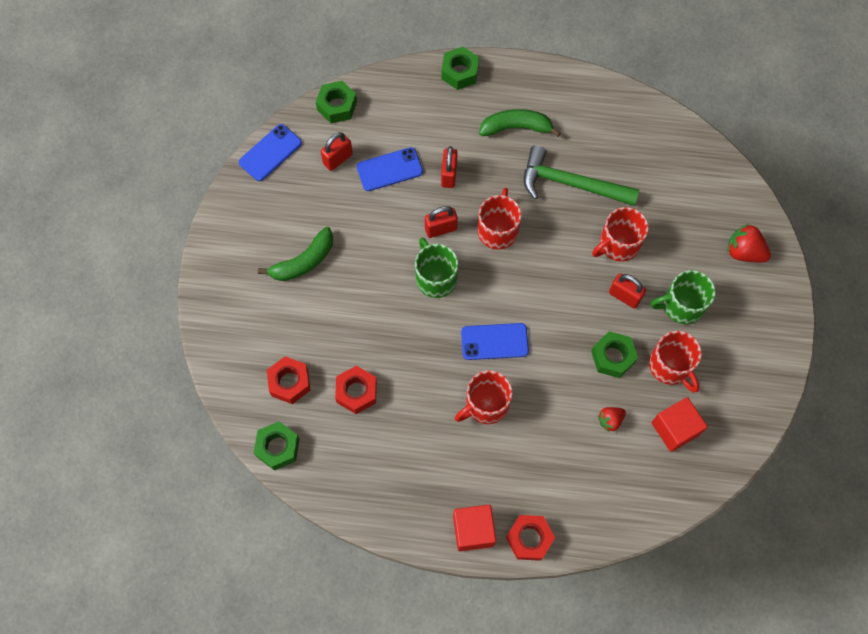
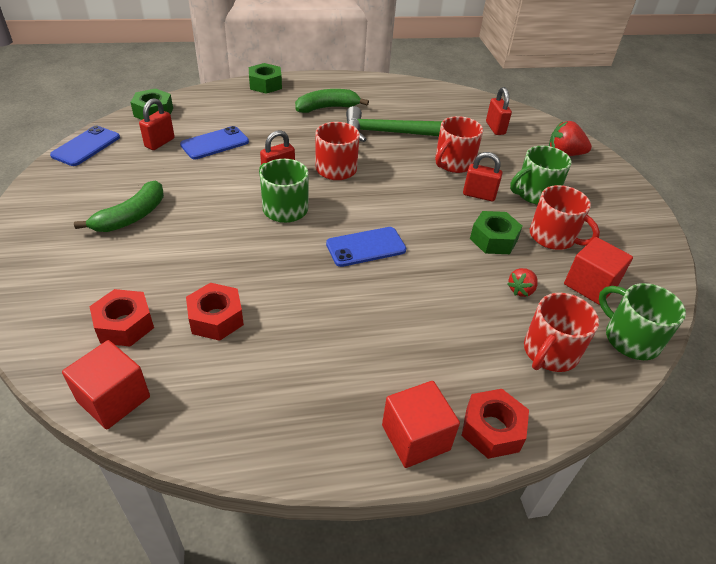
camera: 20 degrees left, 25 degrees down
green nut [254,421,299,471] -> red cube [62,340,150,430]
red padlock [441,146,458,188] -> red padlock moved to [486,87,512,135]
red mug [455,370,513,424] -> red mug moved to [524,293,599,372]
none -> green mug [599,283,686,360]

